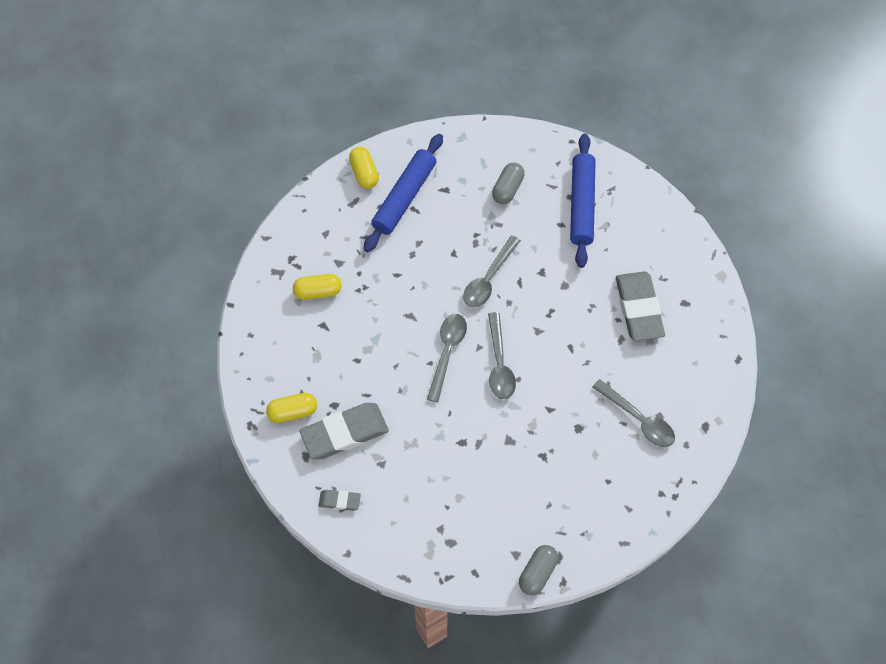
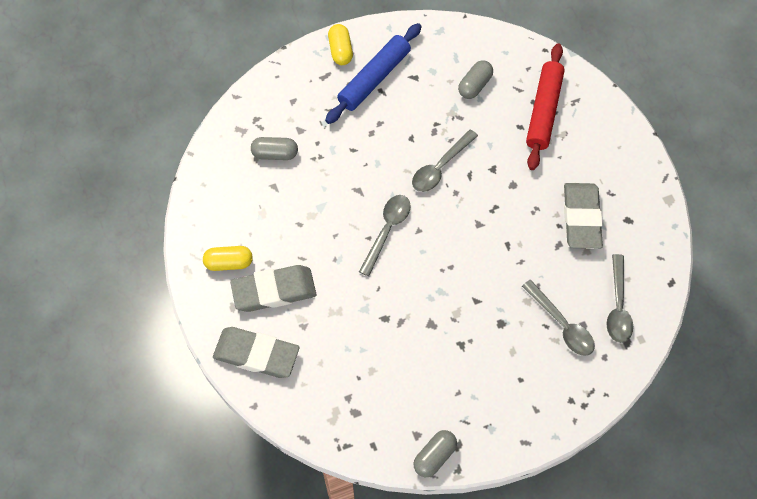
camera: 10 degrees right, 0 degrees up
yellow capsule [293,274,342,300] -> grey capsule [251,137,298,160]
grey eraser [319,490,361,511] -> grey eraser [213,327,299,378], size x2.07
grey spoon [488,312,516,399] -> grey spoon moved to [606,254,633,343]
blue rolling pin [570,133,596,268] -> red rolling pin [526,43,565,170]

